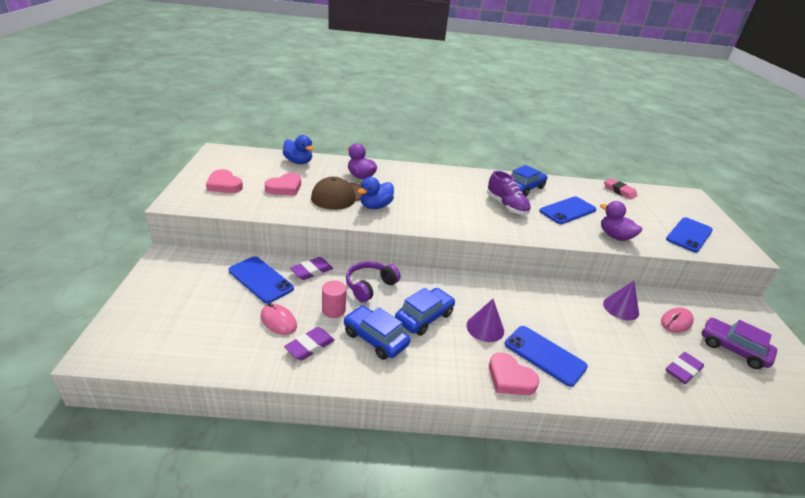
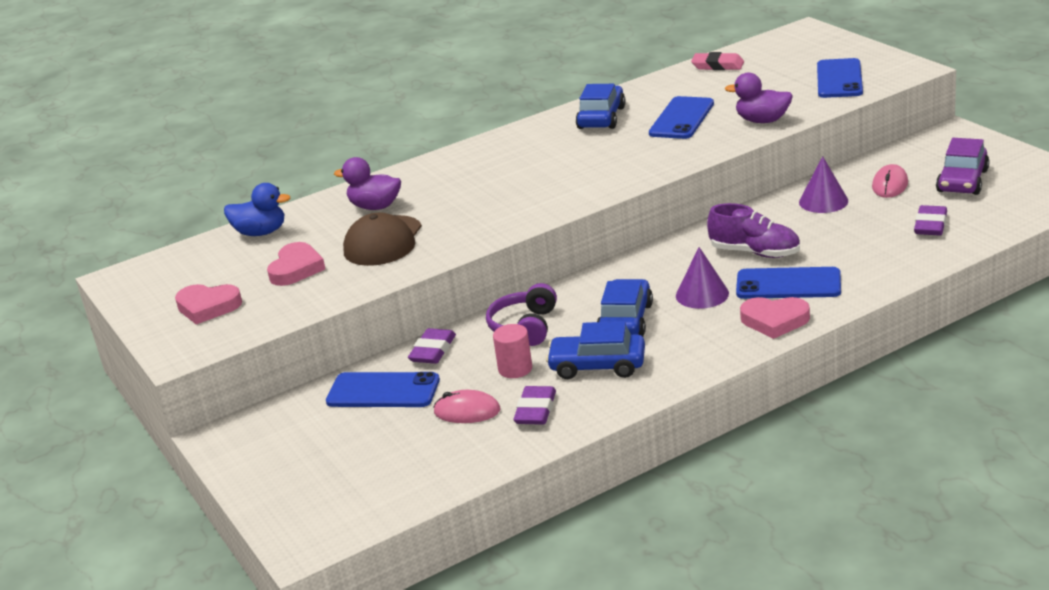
camera: 25 degrees left, 5 degrees down
blue duck [357,177,394,209] -> none
purple shoe [487,171,531,215] -> purple shoe moved to [707,203,800,258]
purple car [702,318,777,369] -> purple car turned 75 degrees counterclockwise [936,138,989,195]

